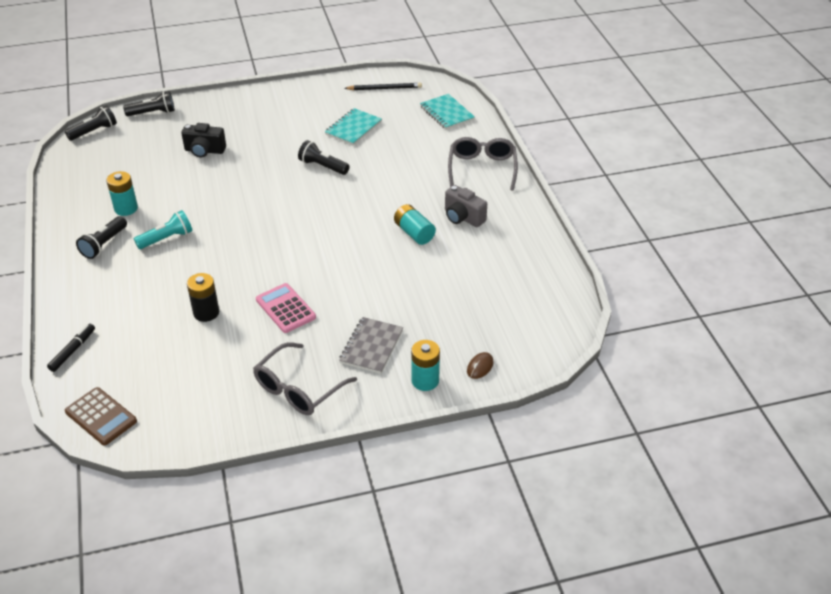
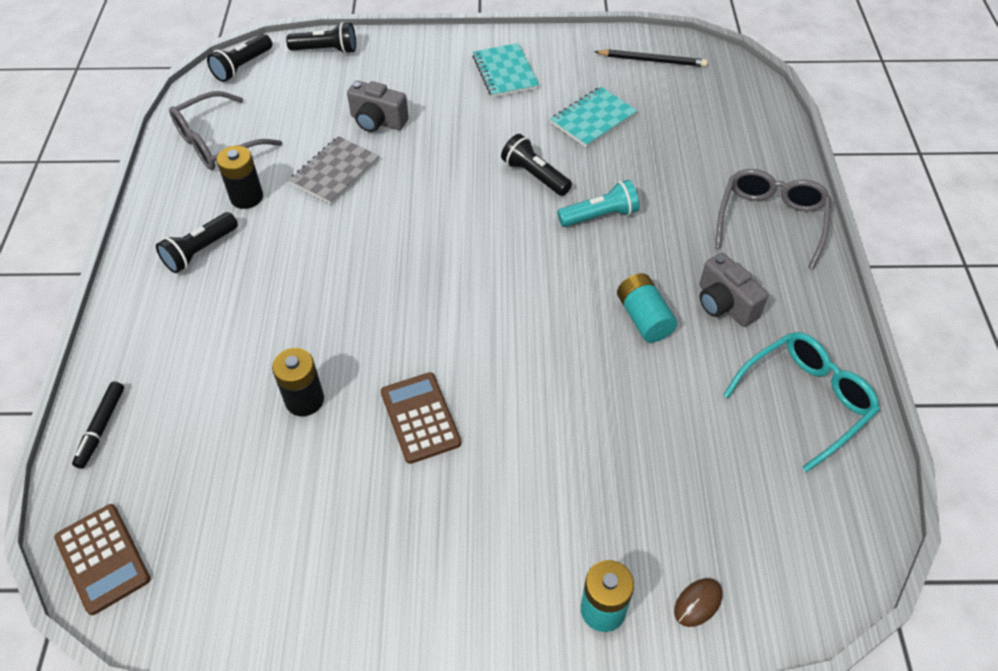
camera: 15 degrees right, 10 degrees up
black marker [47,324,95,372] -> black marker turned 150 degrees clockwise [72,382,124,469]
black flashlight [65,105,117,141] -> black flashlight turned 150 degrees clockwise [207,34,272,82]
turquoise battery [106,171,138,216] -> black battery [217,146,263,209]
turquoise flashlight [134,210,192,249] -> turquoise flashlight moved to [557,180,639,227]
black camera [181,123,226,157] -> grey camera [347,81,409,132]
grey glasses [253,342,357,415] -> grey glasses moved to [169,91,282,170]
pink calculator [256,283,316,333] -> brown calculator [381,372,461,464]
grey notebook [339,317,403,374] -> grey notebook moved to [289,136,379,204]
turquoise notebook [420,94,475,130] -> turquoise notebook moved to [473,43,539,98]
none -> turquoise glasses [723,332,880,472]

